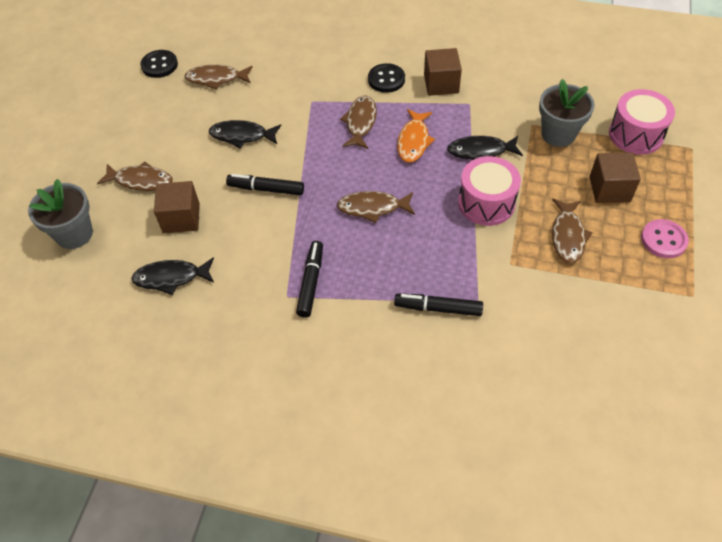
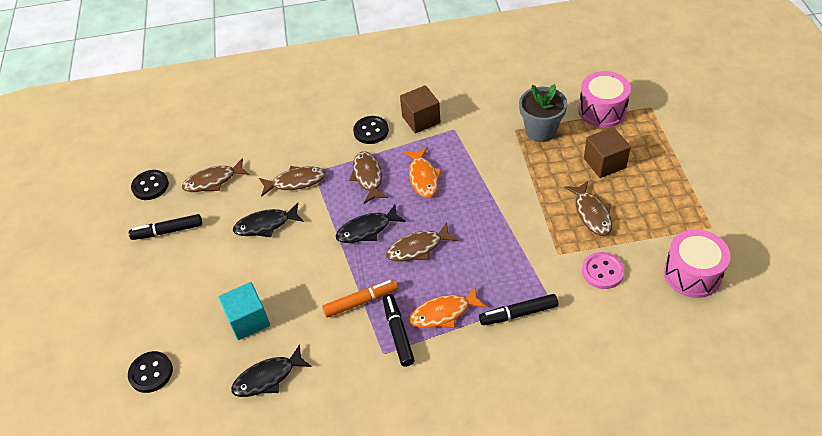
camera: 20 degrees left, 5 degrees down
grey flower pot [28,179,93,249] -> black button [128,351,173,393]
brown fish [97,161,173,191] -> brown fish moved to [259,166,326,197]
brown cube [154,181,200,233] -> turquoise cube [218,282,270,340]
black marker [226,174,304,195] -> black marker moved to [129,214,202,240]
black fish [447,136,523,160] -> black fish moved to [336,205,406,243]
pink drum [458,156,521,226] -> pink drum moved to [664,229,730,298]
pink button [641,219,689,258] -> pink button moved to [582,252,625,289]
none -> orange marker [322,279,398,318]
none -> orange fish [410,286,487,328]

